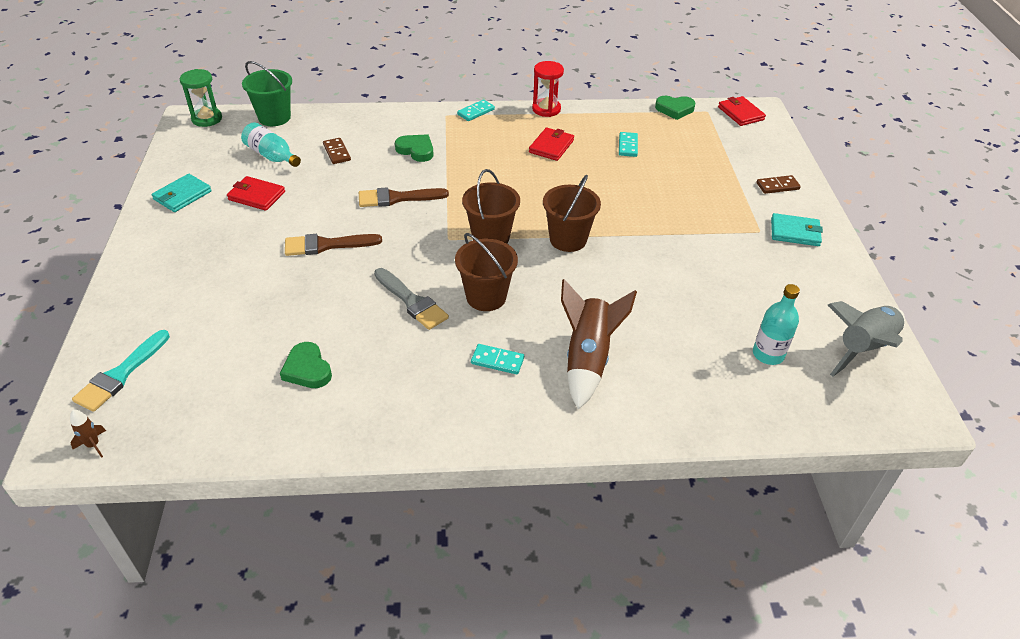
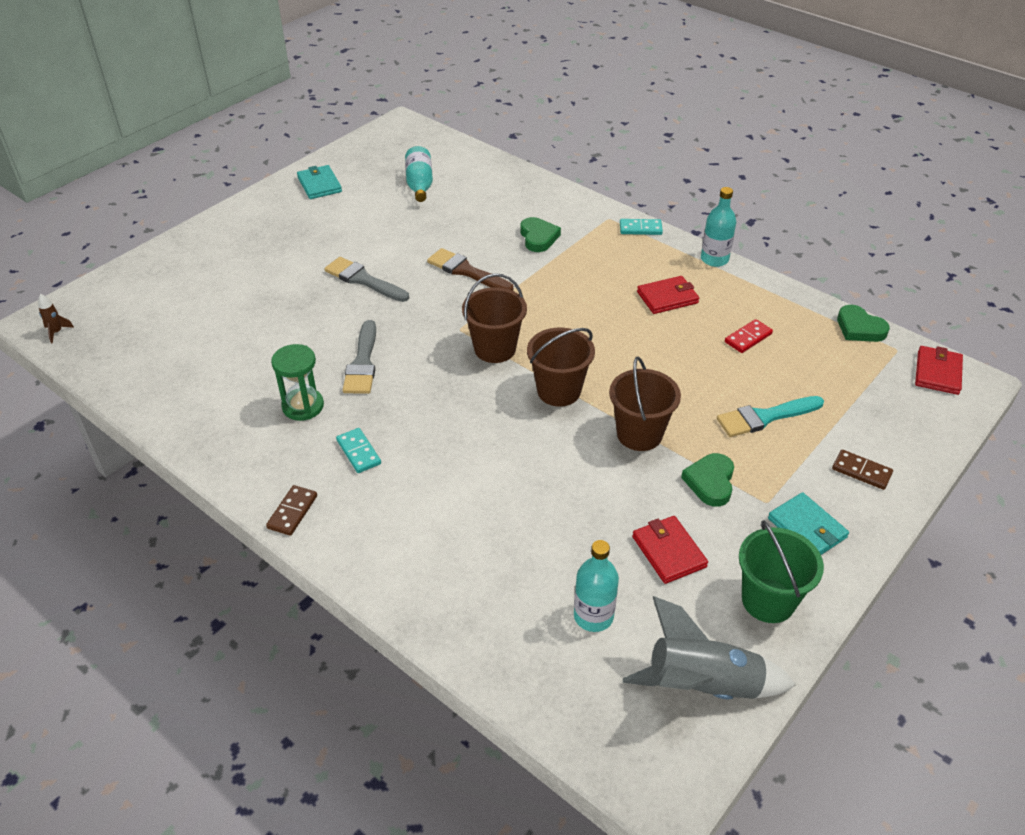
camera: 45 degrees right, 0 degrees up
turquoise brush [72,330,170,412] -> turquoise brush moved to [717,396,824,437]
turquoise wallet [152,174,212,212] -> turquoise wallet turned 75 degrees clockwise [297,165,342,199]
green hourglass [180,69,222,127] -> green hourglass moved to [271,344,324,421]
red wallet [227,176,285,211] -> red wallet moved to [632,516,708,584]
green bucket [242,61,292,126] -> green bucket moved to [739,521,824,623]
green heart [280,342,332,388] -> green heart moved to [681,453,734,507]
brown brush [285,234,382,256] -> grey brush [324,257,409,302]
brown domino [323,138,351,164] -> brown domino moved to [266,485,317,536]
brown bucket [455,233,518,311] -> brown bucket moved to [609,356,681,451]
red hourglass [532,61,564,117] -> turquoise bottle [701,187,736,267]
brown rocket [561,279,637,409] -> none
turquoise domino [619,132,638,157] -> red domino [725,319,773,353]

